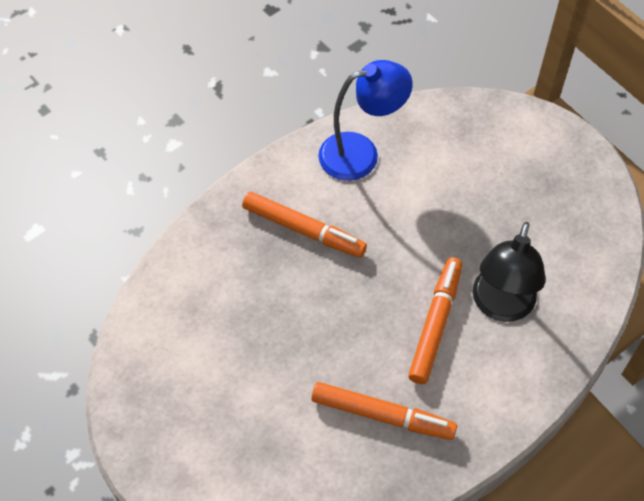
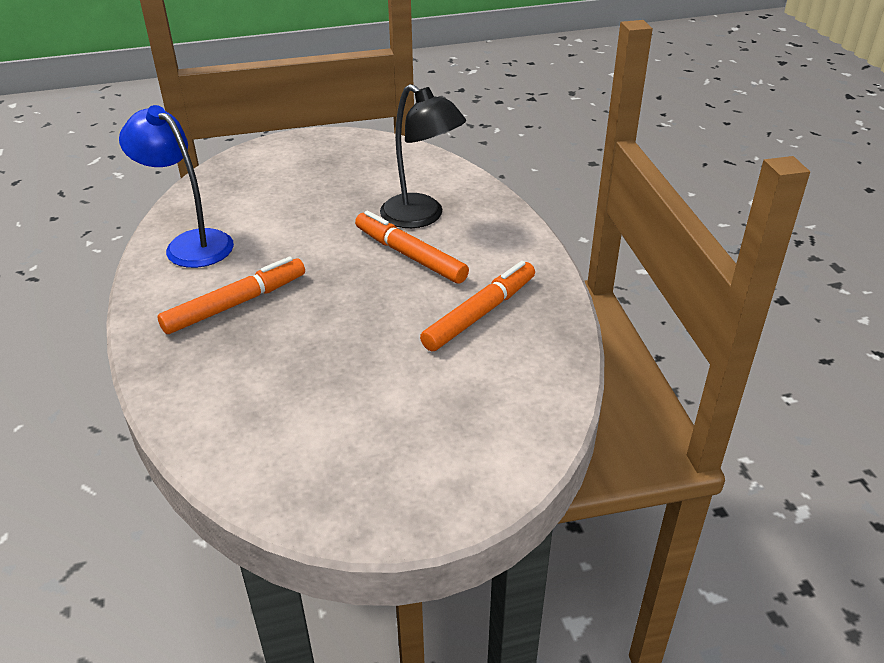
camera: 65 degrees left, 20 degrees down
blue lamp [318,60,412,181] -> blue lamp turned 60 degrees counterclockwise [119,105,234,268]

